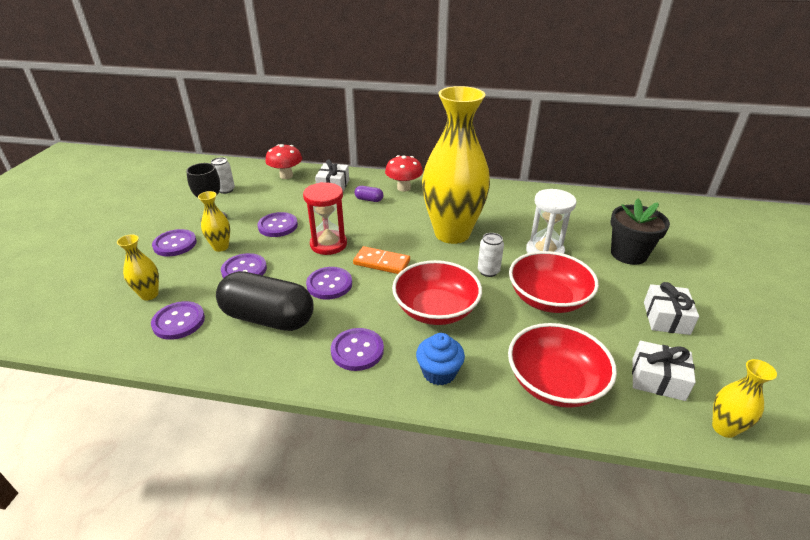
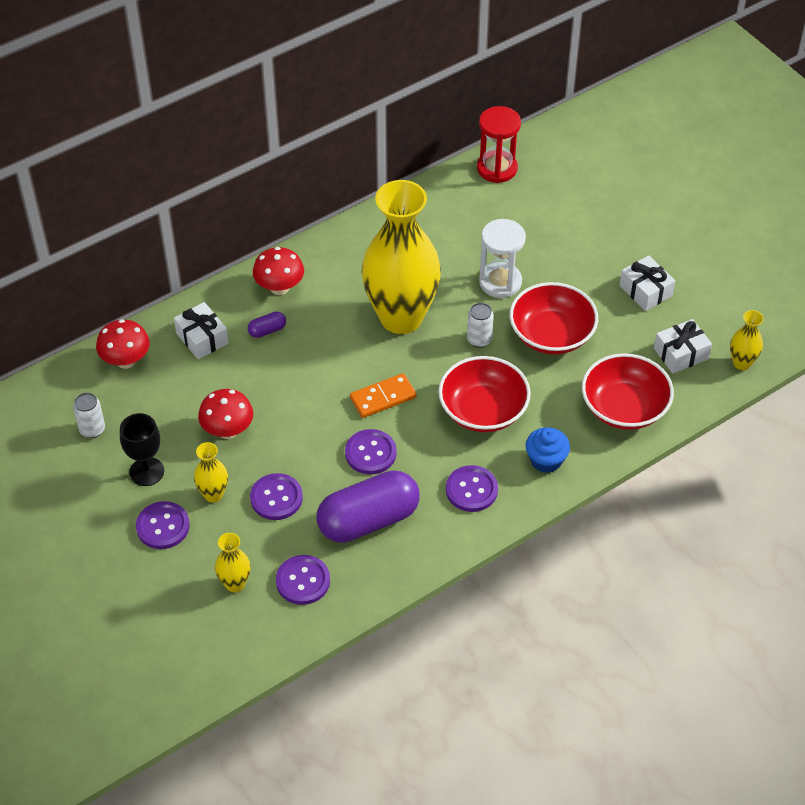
camera: 45 degrees left, 15 degrees up
black capsule [216,271,313,331] -> purple capsule [316,470,420,543]
purple button [257,212,298,237] -> red mushroom [198,389,253,439]
red hourglass [303,182,347,255] -> red hourglass moved to [477,106,521,183]
black flower pot [611,199,670,265] -> none

